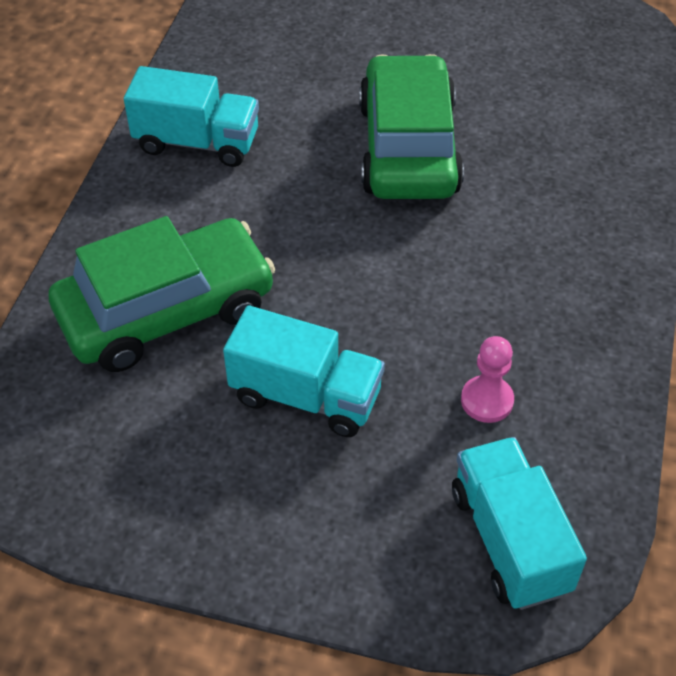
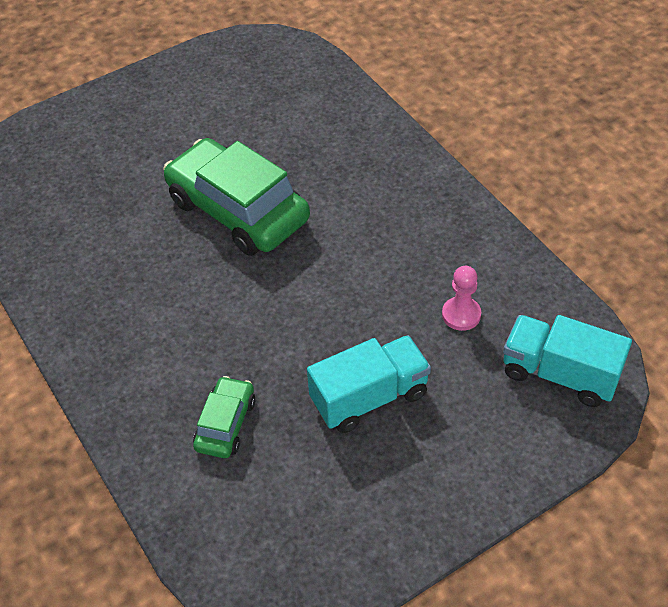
camera: 45 degrees left, 0 degrees up
green car [48,216,275,372] -> green car [193,376,255,458], size x0.49
turquoise truck [124,66,259,167] -> none

